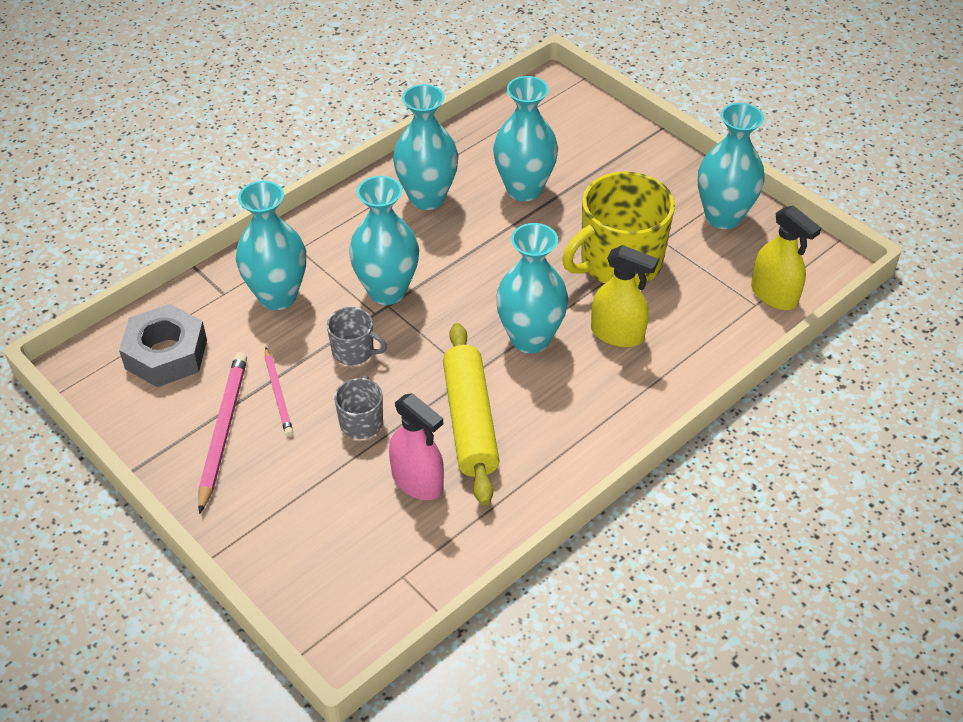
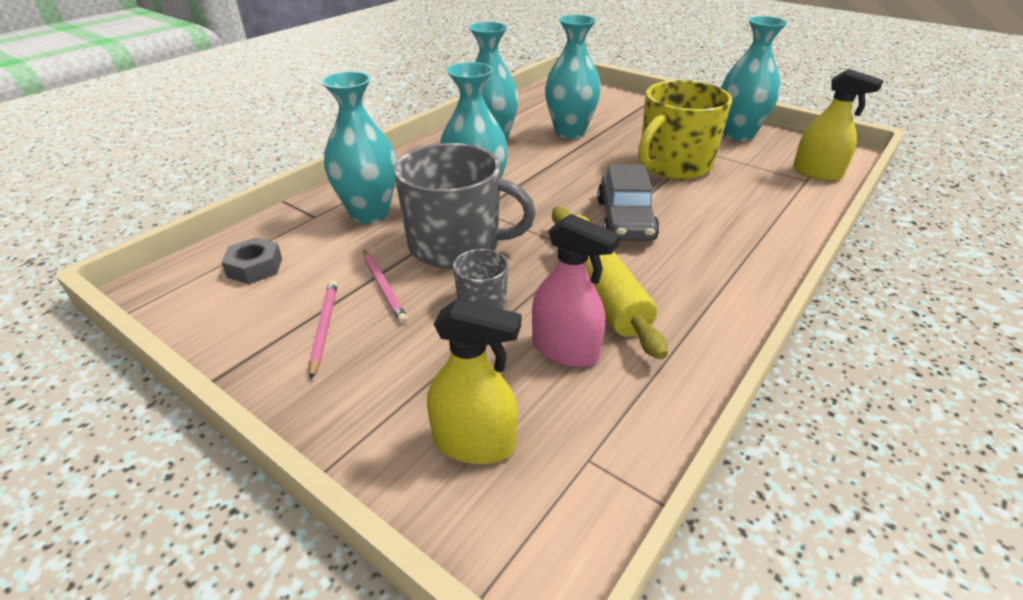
camera: 10 degrees left, 10 degrees down
grey nut [119,304,207,387] -> grey nut [221,237,282,284], size x0.60
pink pencil [198,352,247,514] -> pink pencil [309,280,338,379], size x0.61
grey mug [327,307,387,365] -> grey mug [394,143,536,269], size x2.08
turquoise vase [496,223,568,354] -> grey car [597,165,659,241]
yellow spray bottle [591,245,658,347] -> yellow spray bottle moved to [427,299,521,464]

